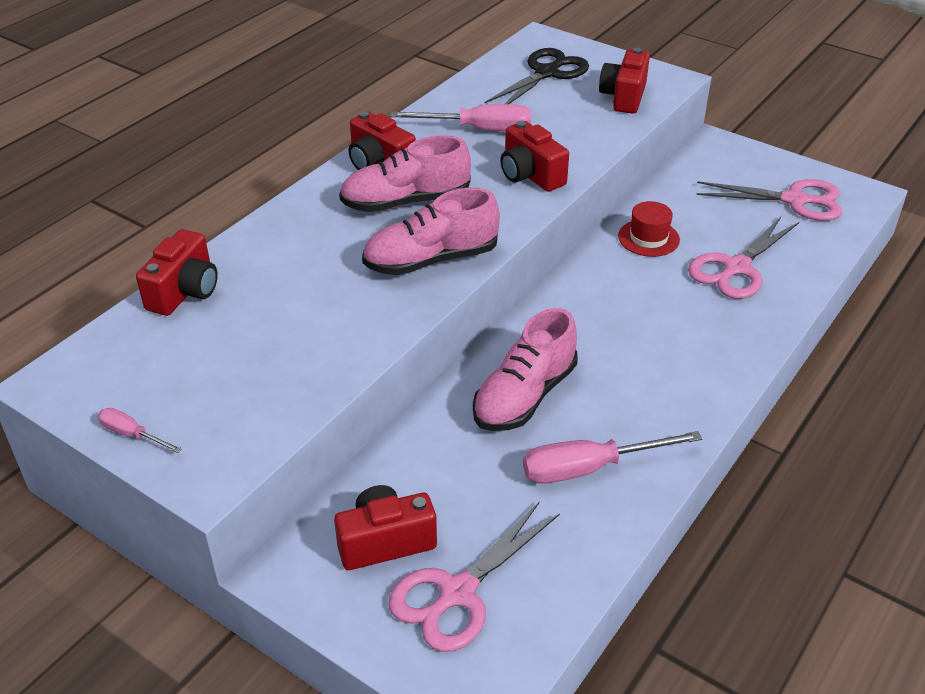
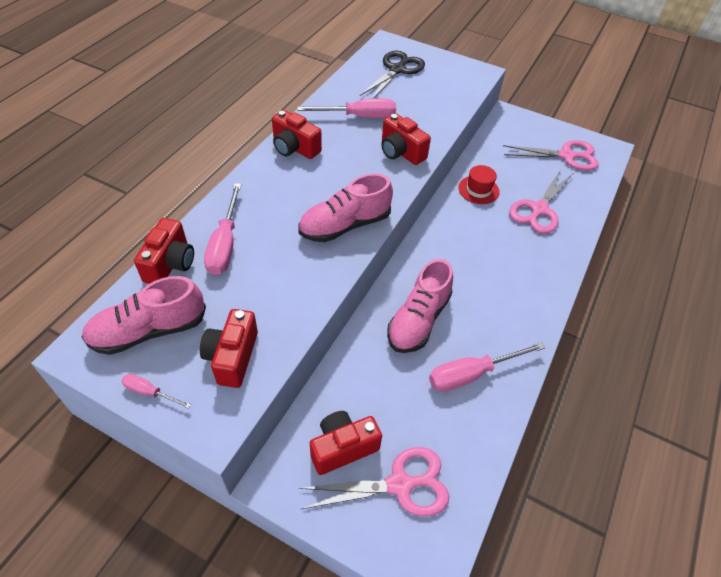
camera: 10 degrees left, 10 degrees up
pink shoe [339,135,471,212] -> pink shoe moved to [82,276,206,355]
pink scissors [389,501,560,652] -> pink scissors turned 135 degrees counterclockwise [299,447,449,517]
red camera [599,48,650,114] -> red camera moved to [200,309,258,388]
none -> pink screwdriver [204,183,242,275]

